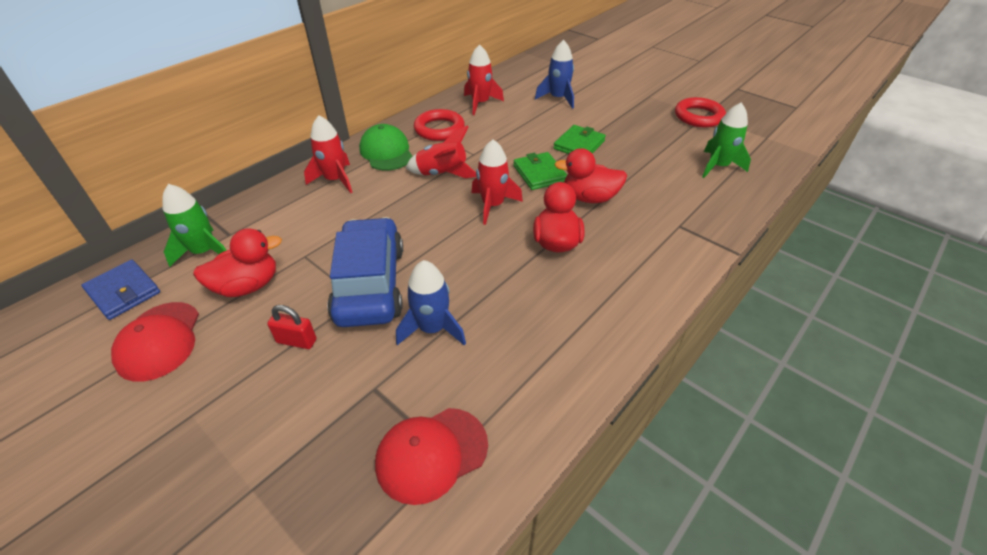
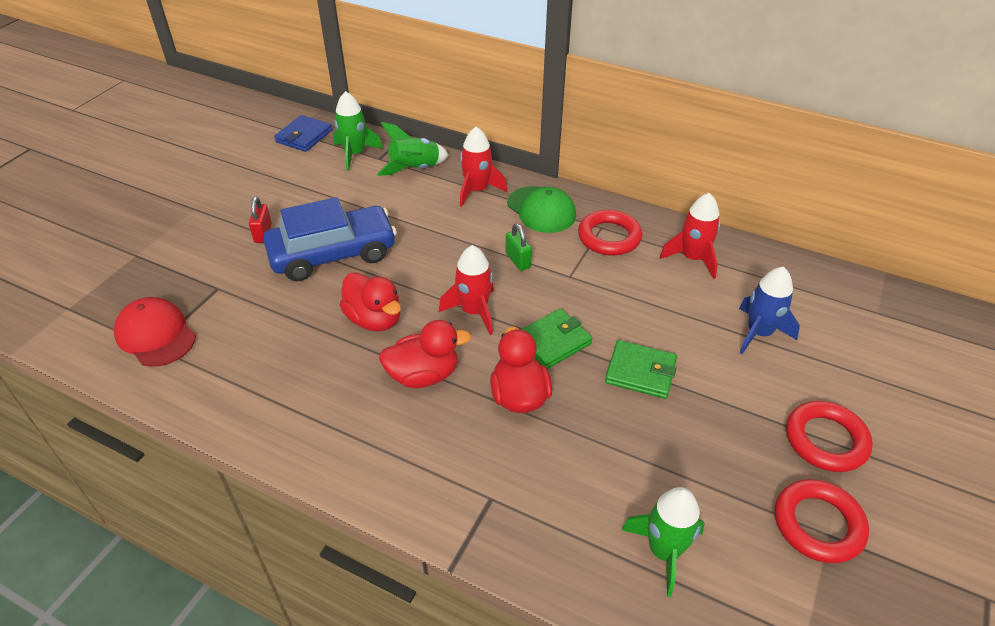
camera: 75 degrees right, 0 degrees up
red cap [111,302,199,382] -> none
red duck [193,228,282,297] -> red duck moved to [339,272,401,332]
green cap [359,124,413,170] -> green cap turned 90 degrees clockwise [507,186,576,233]
blue rocket [396,260,466,345] -> none
red rocket [406,125,477,178] -> green padlock [505,223,532,271]
none -> green rocket [377,122,449,176]
none -> red ring [786,401,873,472]

